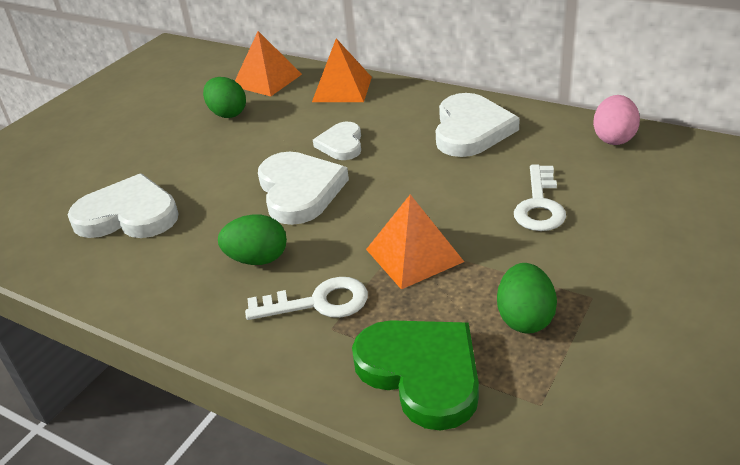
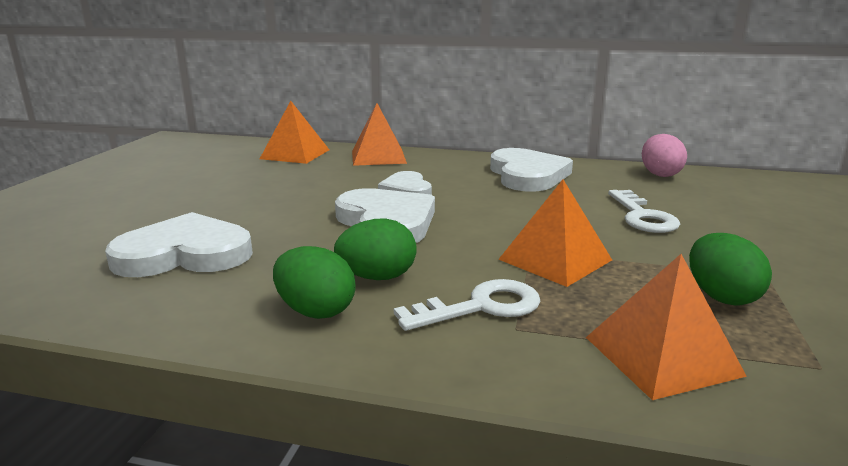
camera: 20 degrees left, 15 degrees down
green egg [203,77,246,118] -> green egg moved to [273,246,356,319]
green heart [352,320,479,431] -> orange pyramid [586,254,747,400]

